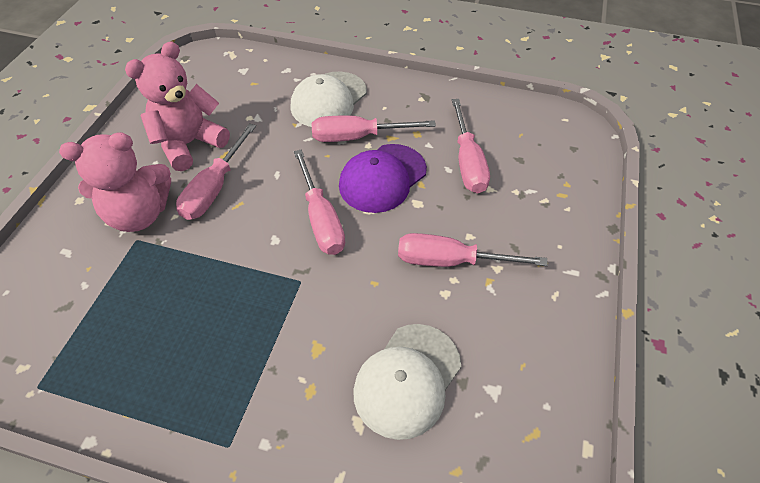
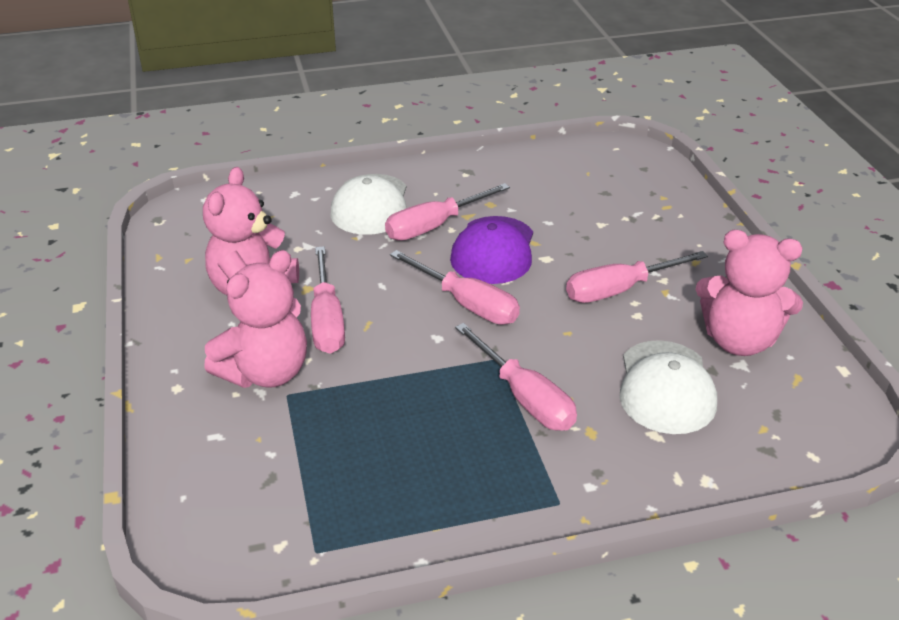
camera: 30 degrees left, 15 degrees down
pink screwdriver [452,99,490,193] -> pink screwdriver moved to [455,323,577,431]
none -> pink teddy bear [695,230,803,356]

